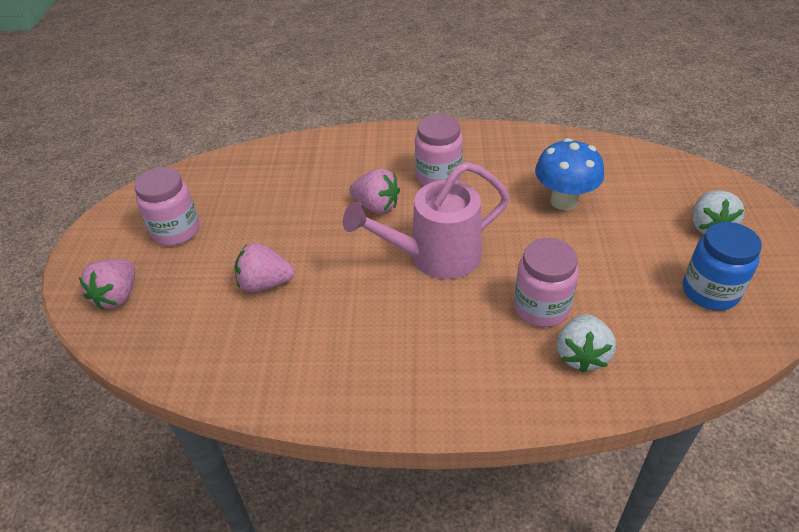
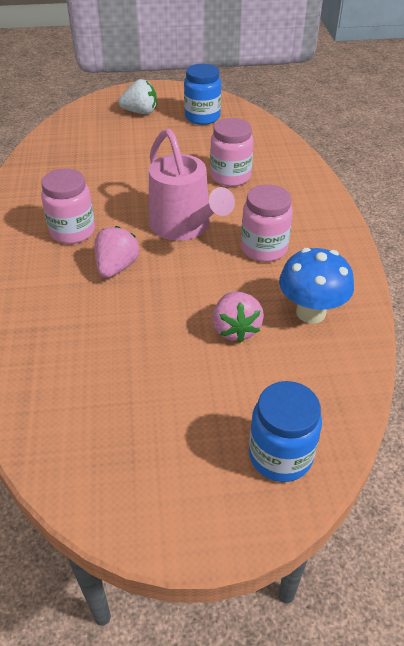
camera: 100 degrees left, 0 degrees up
pink strawberry [79,259,135,310] -> blue jar [249,381,322,482]
pink jar [134,167,200,246] -> pink jar moved to [241,185,293,262]
blue mushroom [535,138,604,210] -> blue mushroom moved to [279,248,354,323]
white strawberry [557,314,616,373] -> none

